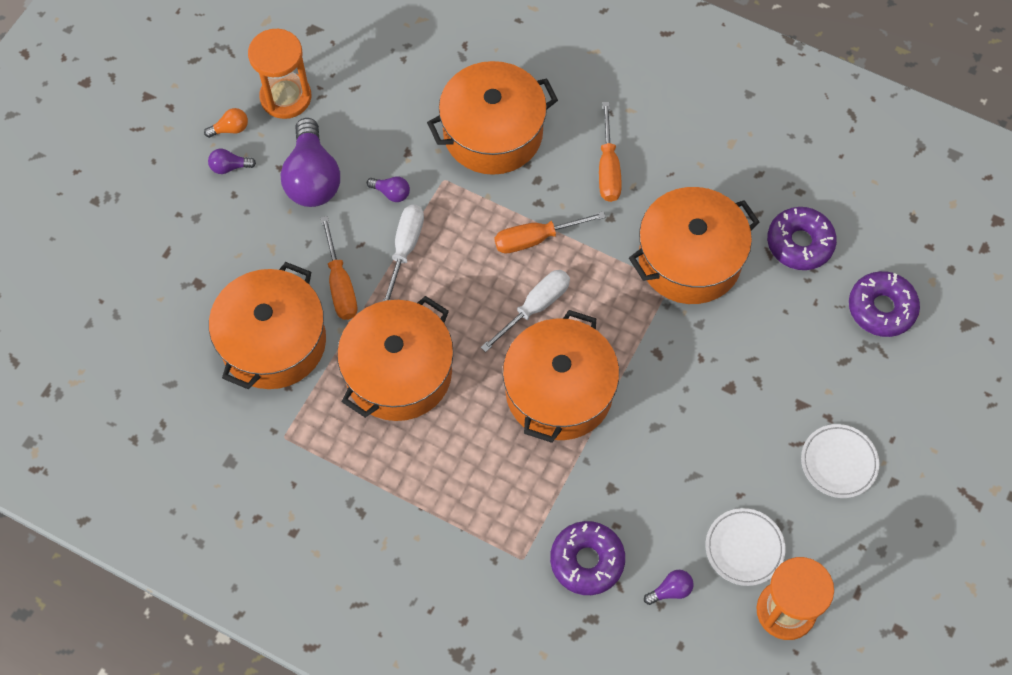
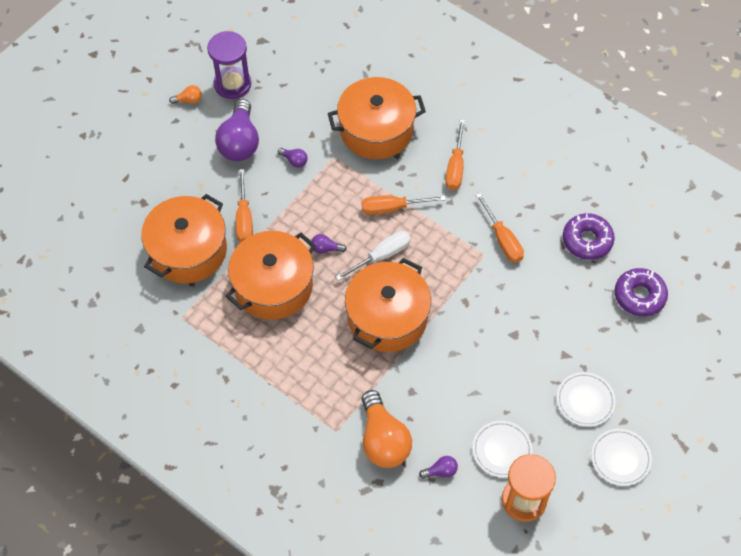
camera: 10 degrees right, 5 degrees down
purple light bulb [208,149,256,174] -> purple light bulb moved to [311,234,346,254]
orange hourglass [248,29,311,119] -> purple hourglass [207,31,251,99]
white screwdriver [383,205,424,301] -> none
purple donut [550,521,625,595] -> orange light bulb [361,390,412,468]
orange pot [629,187,760,304] -> orange screwdriver [476,193,524,263]
none -> white plate [591,429,652,486]

